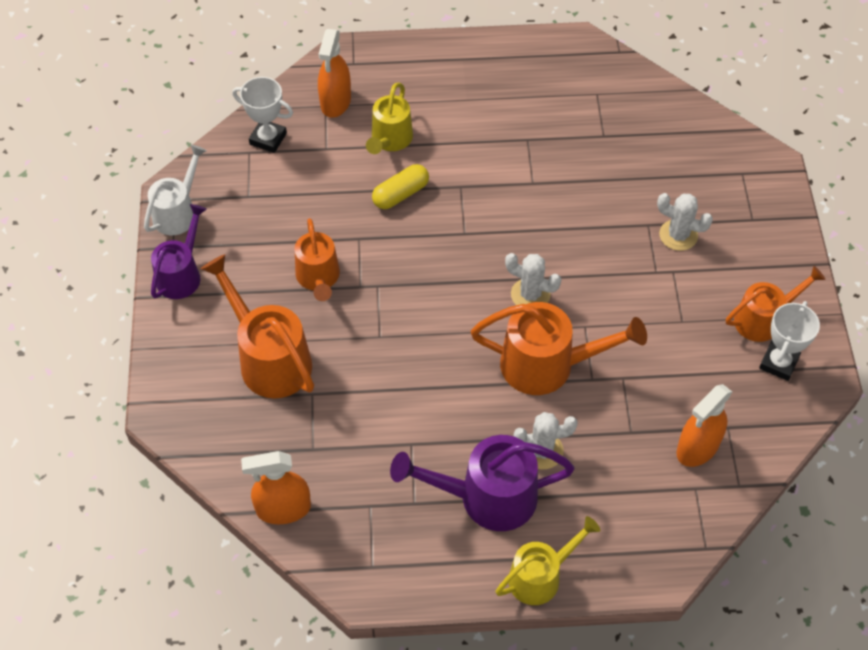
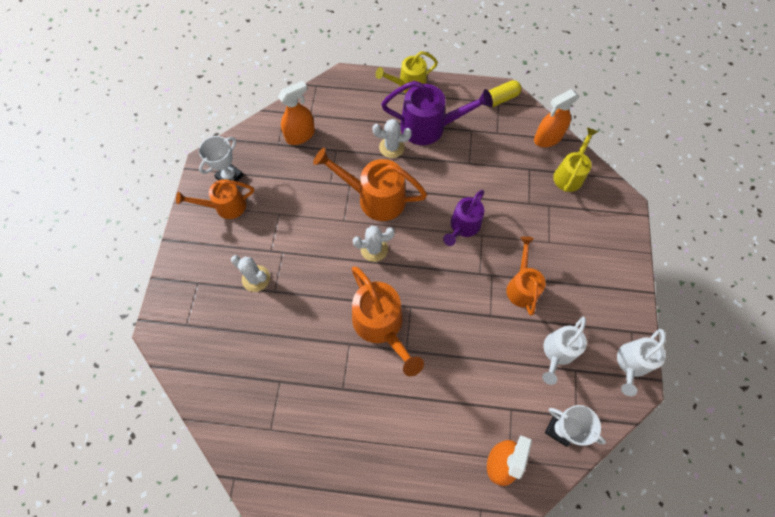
camera: 170 degrees left, 10 degrees up
purple watering can [151,204,207,299] -> purple watering can moved to [443,190,484,246]
orange watering can [201,254,314,398] -> orange watering can moved to [352,266,424,376]
orange spray bottle [241,451,311,524] -> orange spray bottle turned 150 degrees clockwise [534,89,580,147]
yellow watering can [366,83,413,154] -> yellow watering can moved to [553,127,598,192]
yellow capsule [372,164,429,209] -> yellow capsule moved to [487,80,521,107]
white cactus [505,253,562,305] -> white cactus turned 45 degrees counterclockwise [353,226,395,262]
none -> white watering can [542,316,587,385]

